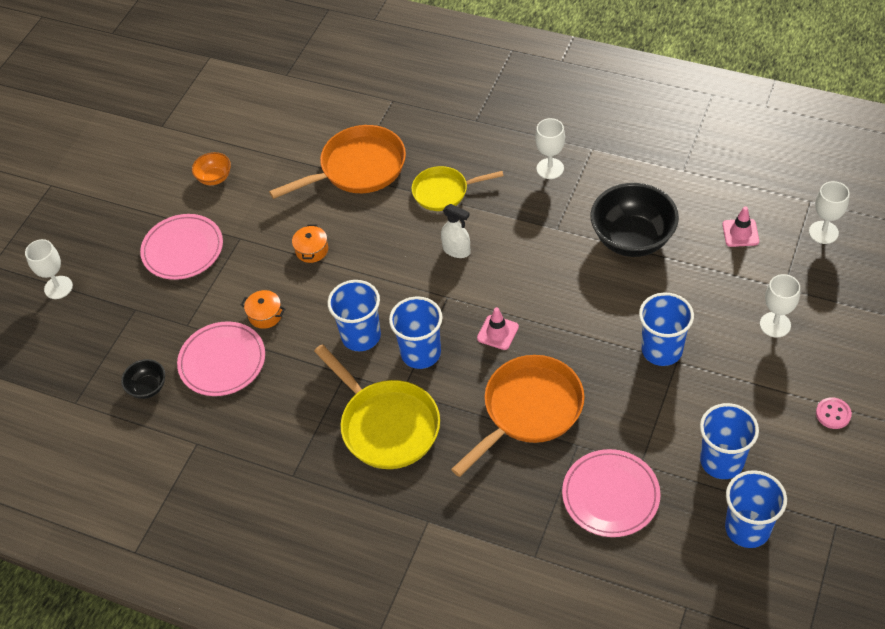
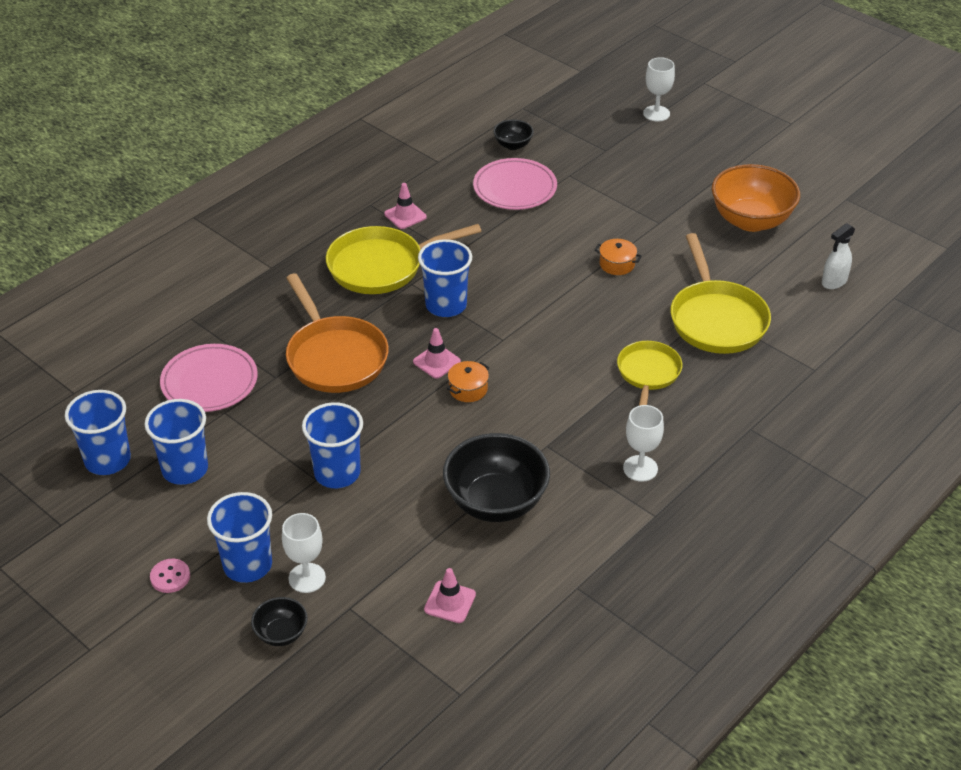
camera: 105 degrees right, 10 degrees down
pink plate [140,214,223,280] -> none
orange bowl [192,152,231,185] -> orange bowl [712,164,800,232], size x2.05
orange pot [241,290,285,329] -> orange pot moved to [447,361,489,402]
orange pan [269,125,406,199] -> yellow pan [671,233,771,354]
blue cup [327,280,381,351] -> blue cup moved to [207,492,272,583]
white spray bottle [441,204,470,258] -> white spray bottle moved to [822,223,855,289]
white goblet [809,181,850,244] -> none
none -> black bowl [251,597,308,646]
none -> pink traffic cone [384,183,427,229]

